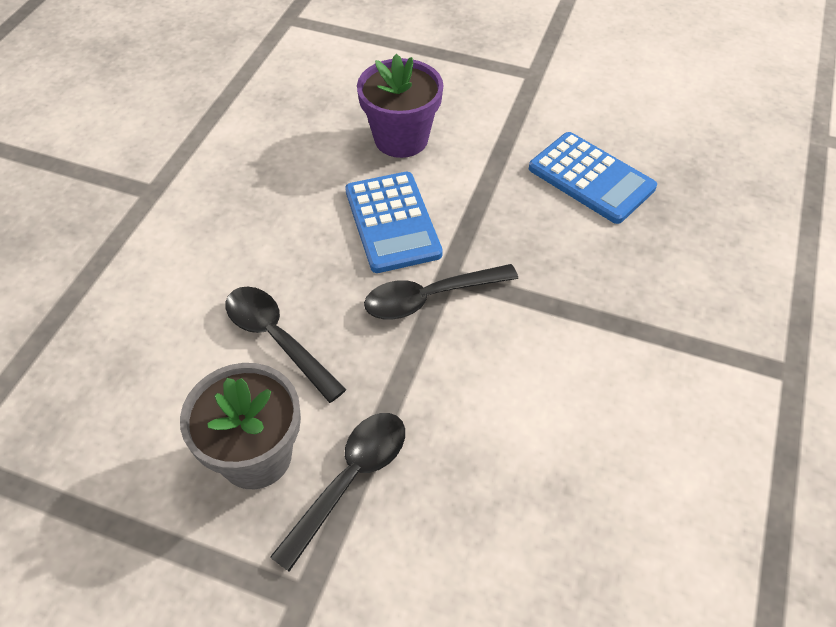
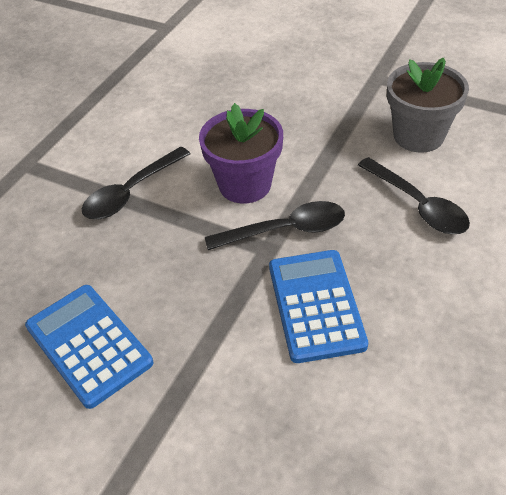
camera: 170 degrees left, 5 degrees down
black spoon [270,413,405,572] -> black spoon moved to [82,146,190,219]
purple flower pot [357,54,444,158] -> purple flower pot moved to [199,103,283,204]

